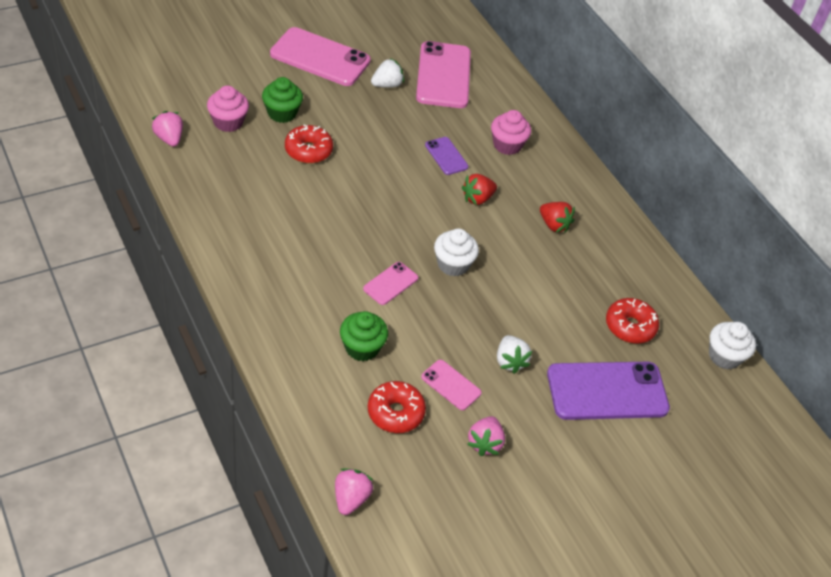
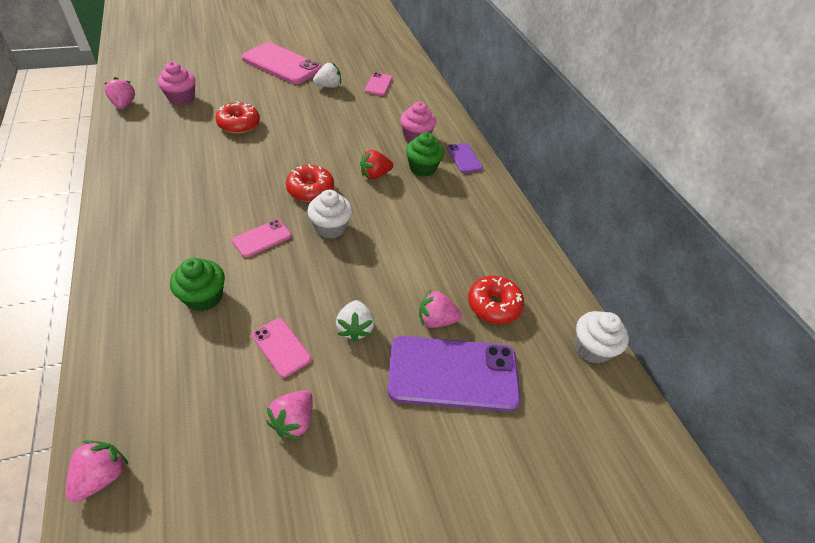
camera: 10 degrees right, 0 degrees up
green cupcake [262,77,303,123] -> green cupcake moved to [406,132,444,177]
red donut [368,381,426,433] -> red donut moved to [286,164,334,202]
pink phone [416,41,471,108] -> pink phone [365,72,392,96], size x0.49
purple phone [425,137,468,175] -> purple phone moved to [447,143,483,173]
red strawberry [540,202,575,233] -> none
none -> pink strawberry [419,290,462,328]

